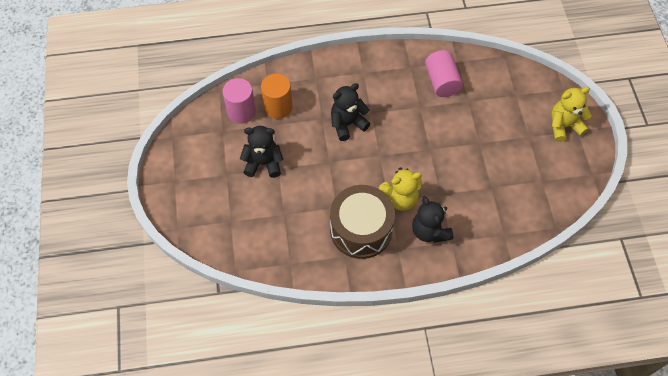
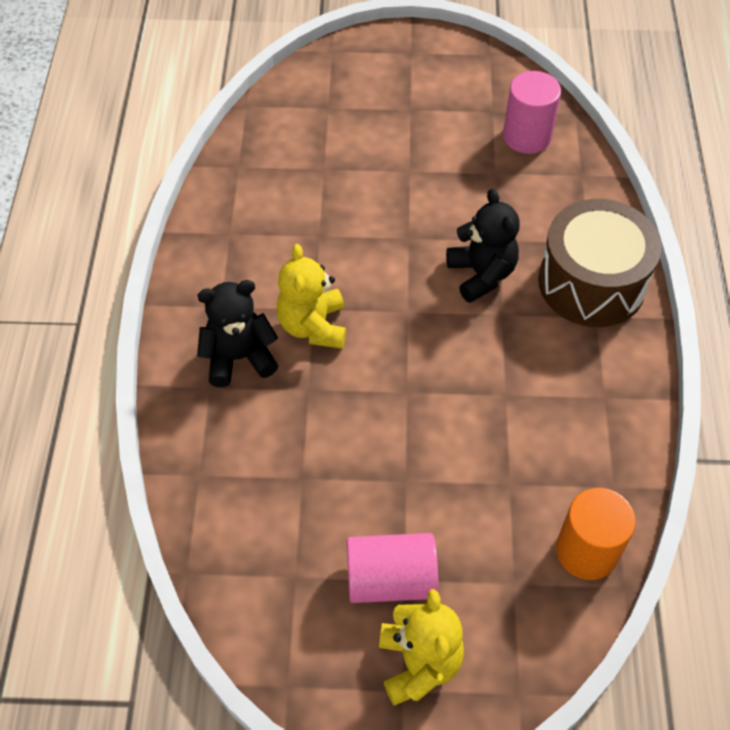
camera: 100 degrees right, 5 degrees down
black teddy bear [240,126,283,178] -> none
orange cylinder [261,74,292,119] -> orange cylinder moved to [556,488,636,580]
brown drum [330,185,395,259] -> brown drum moved to [538,199,661,327]
pink cylinder [425,50,463,97] -> pink cylinder moved to [347,533,438,603]

